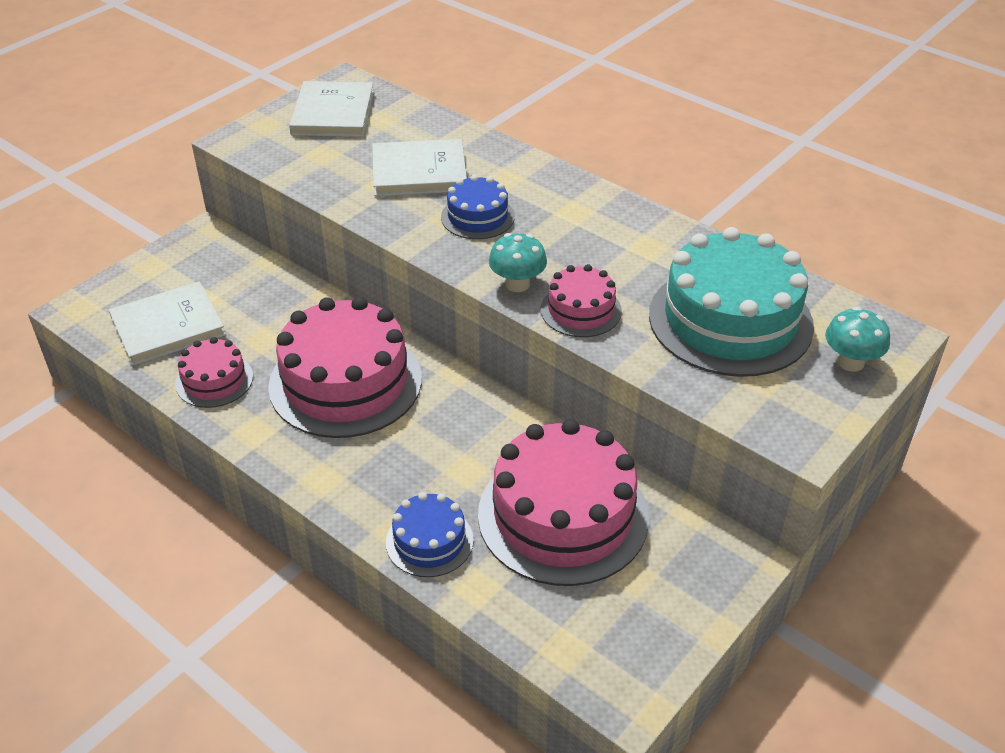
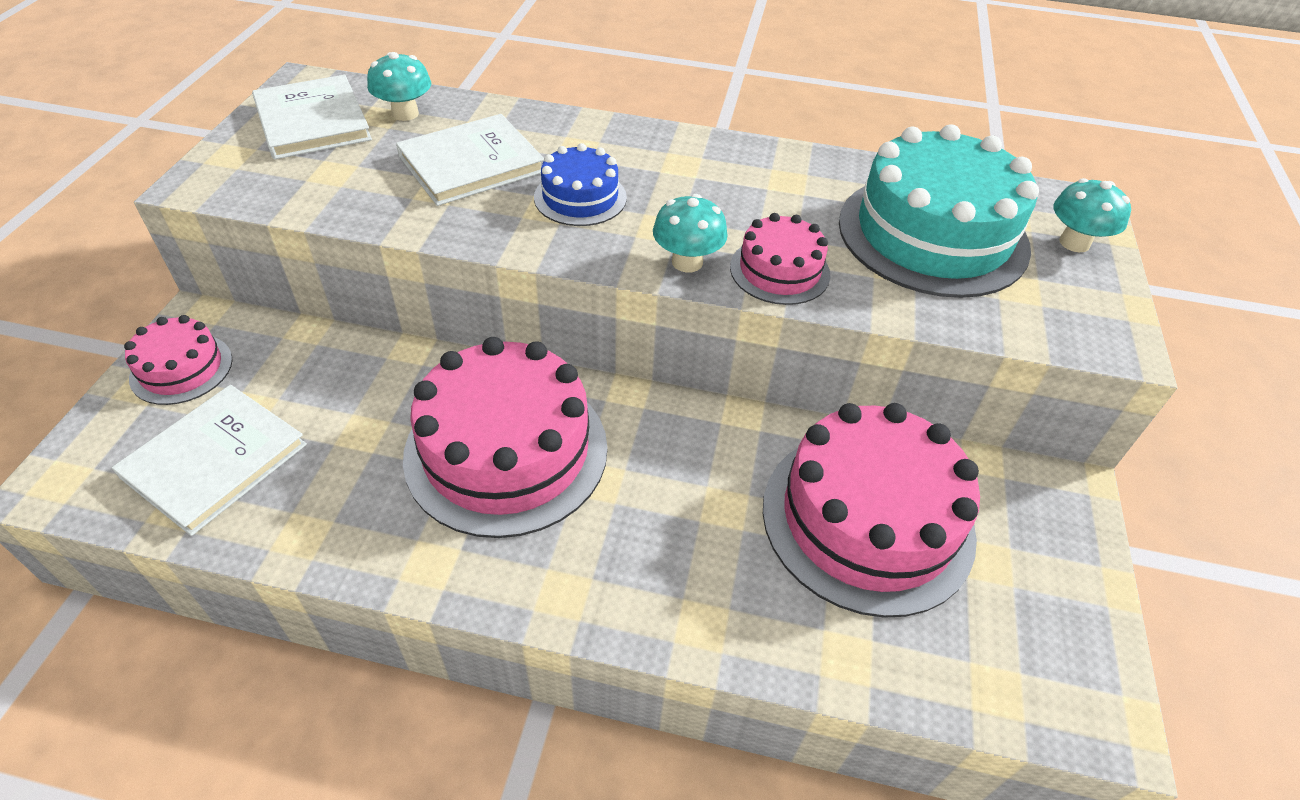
camera: 30 degrees left, 5 degrees up
pink cake [175,337,253,408] -> pink cake moved to [124,315,232,405]
blue cake [386,492,474,577] -> none
none -> turquoise mushroom [367,52,431,121]

